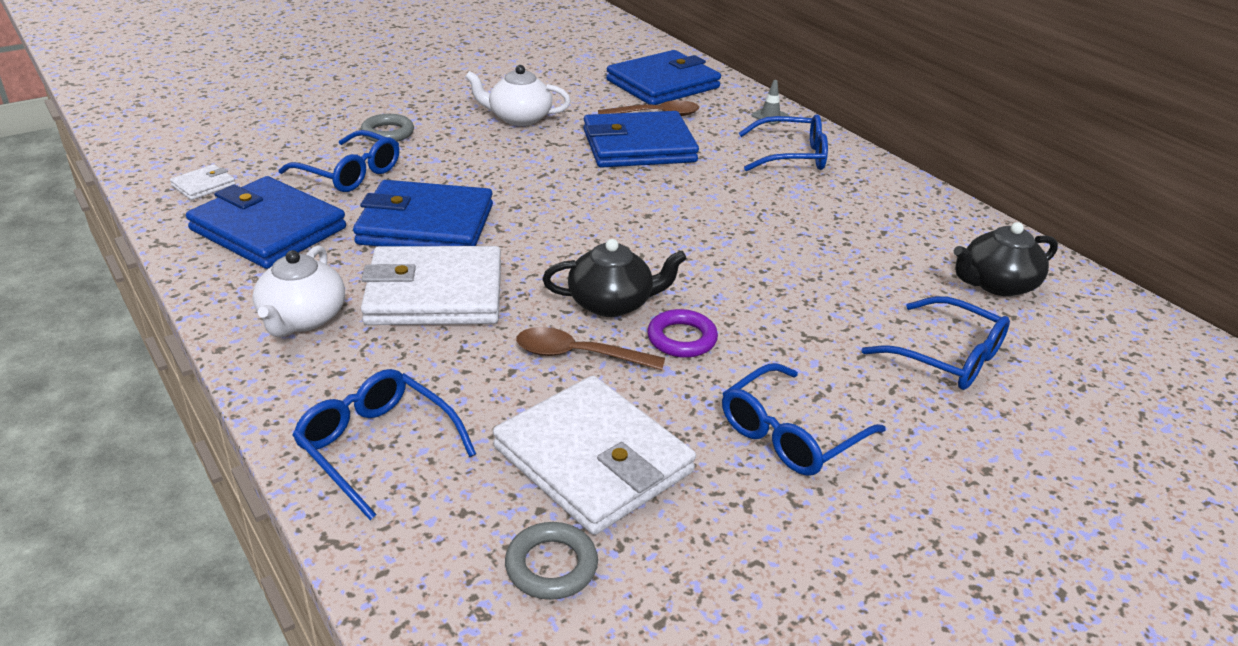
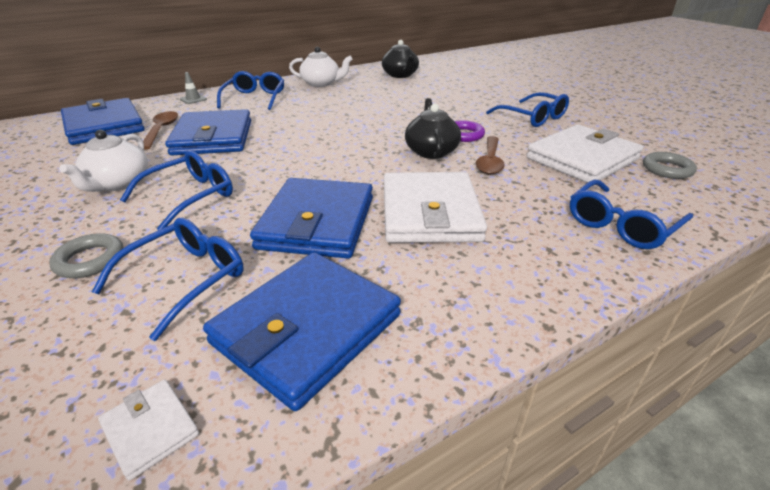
camera: 85 degrees left, 0 degrees up
white teapot [252,246,345,337] -> white teapot moved to [289,47,353,87]
blue glasses [862,296,1010,390] -> blue glasses moved to [120,150,233,230]

